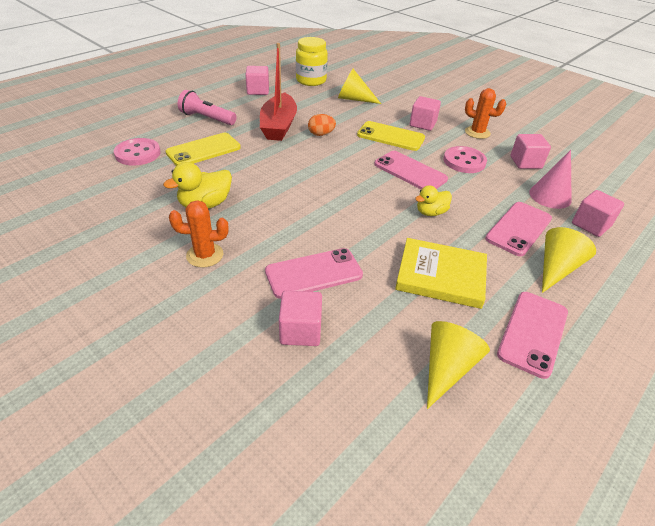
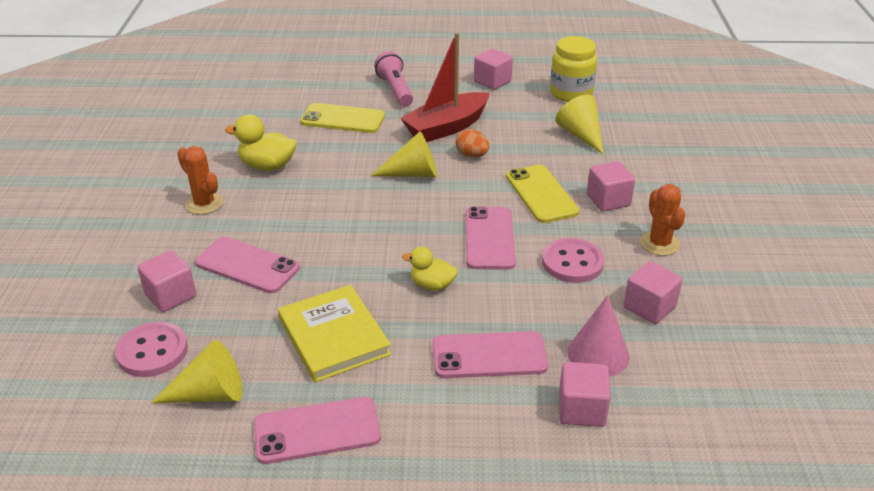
camera: 50 degrees right, 5 degrees down
pink button [114,138,160,166] -> pink button moved to [115,322,188,377]
yellow cone [542,227,596,293] -> yellow cone moved to [371,132,437,177]

